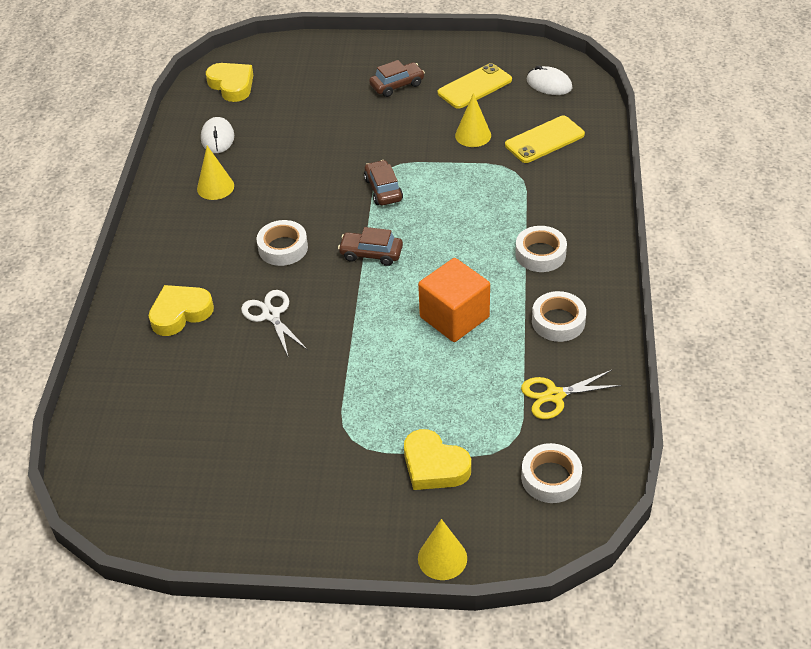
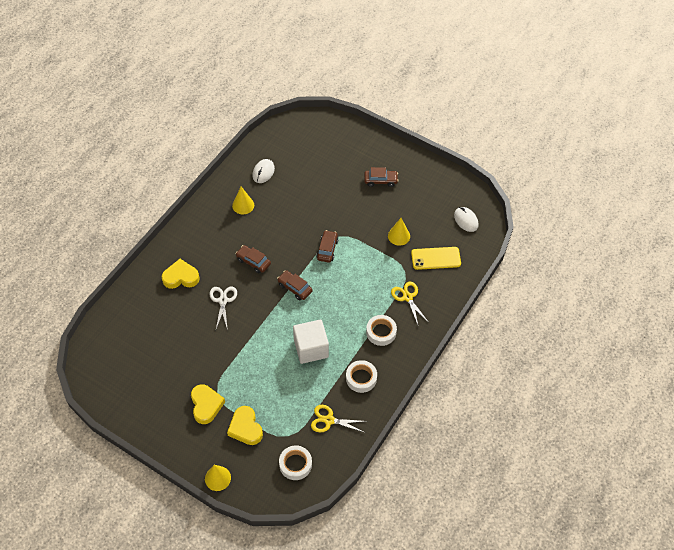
camera: 25 degrees right, 10 degrees up
yellow heart [206,63,253,102] -> yellow heart moved to [191,384,225,424]
white tape [256,220,308,266] -> brown car [235,245,271,273]
orange cube [418,258,490,342] -> white cube [293,320,329,364]
yellow phone [438,63,512,109] -> none
none -> yellow scissors [391,282,429,325]

